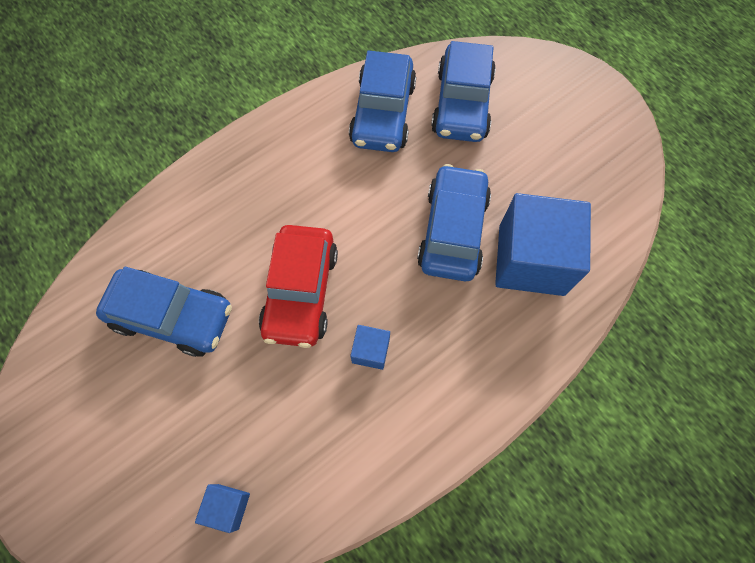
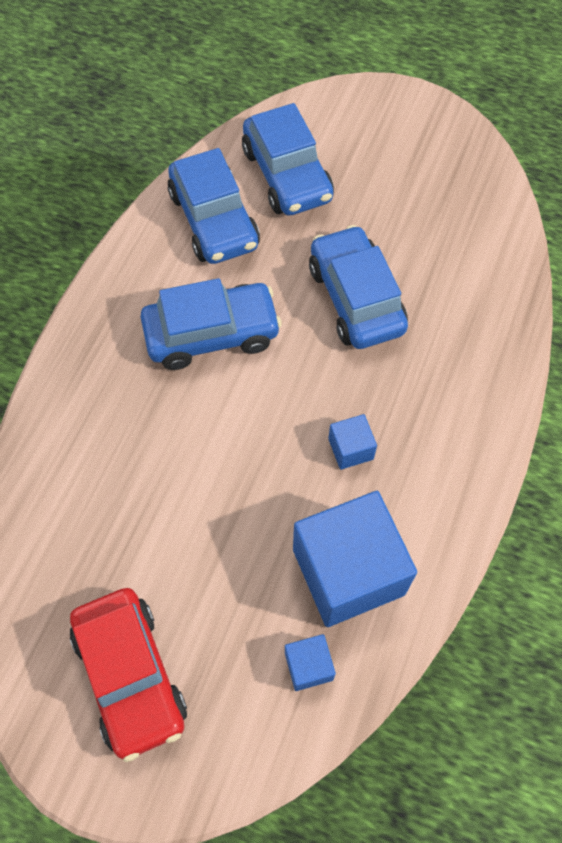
camera: 30 degrees left, 5 degrees down
blue car [96,267,232,357] -> blue car moved to [141,278,282,370]
red car [259,225,338,348] -> red car moved to [70,588,187,762]
blue cube [495,193,591,296] -> blue cube moved to [293,491,417,627]

